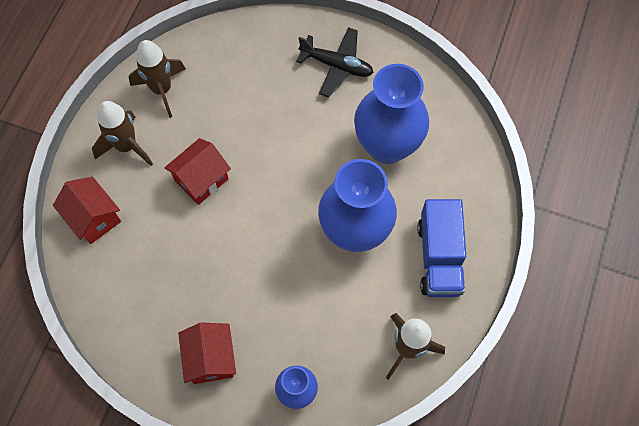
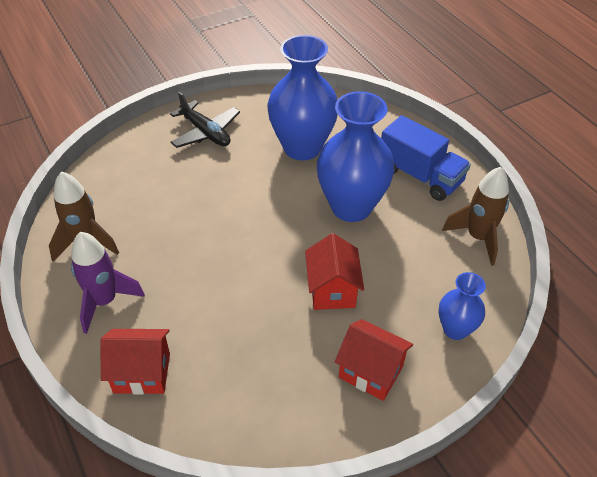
camera: 50 degrees left, 20 degrees down
brown rocket [92,101,153,166] -> purple rocket [71,232,145,334]
red house [164,138,231,205] -> red house moved to [305,233,364,310]
black plane [296,27,374,97] -> black plane turned 75 degrees clockwise [170,92,240,148]

